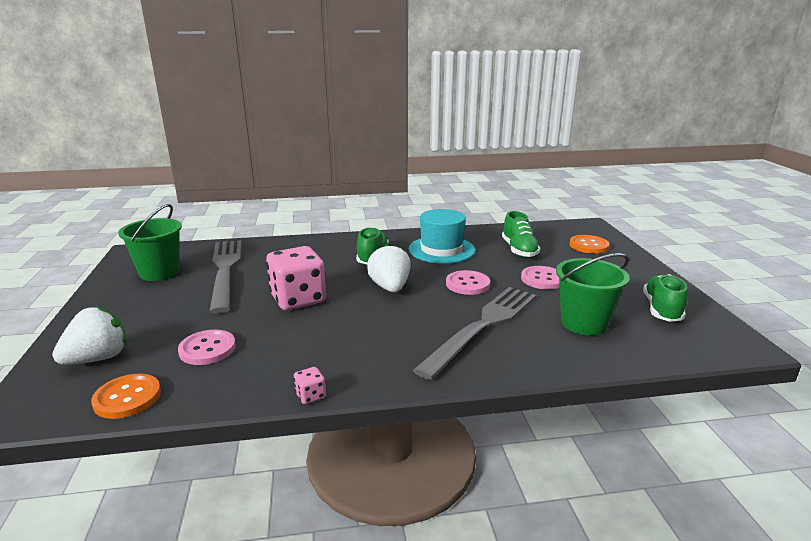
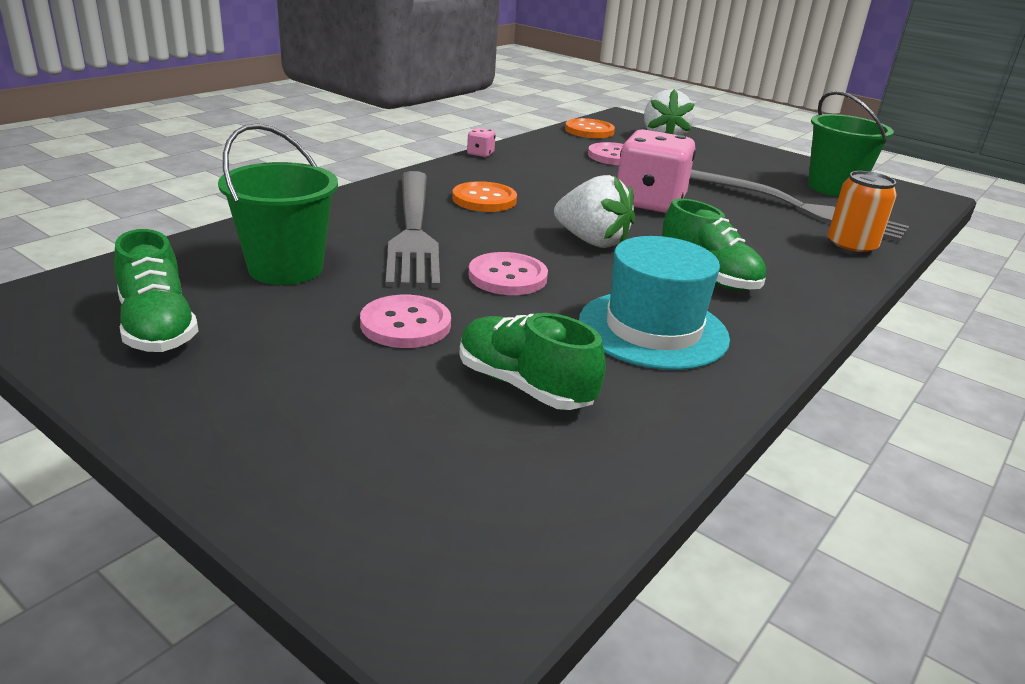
camera: 135 degrees right, 5 degrees up
orange button [569,235,610,254] -> orange button moved to [452,181,517,212]
none -> orange can [828,171,897,256]

